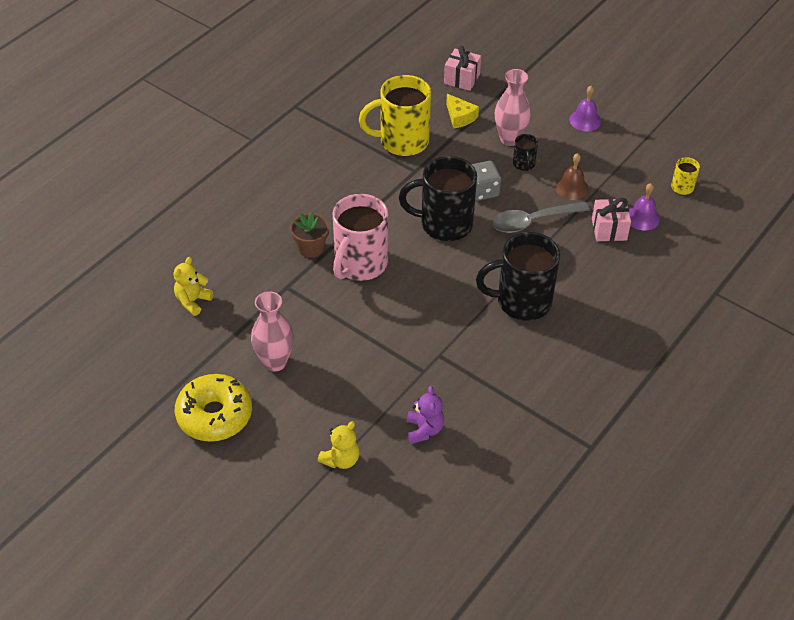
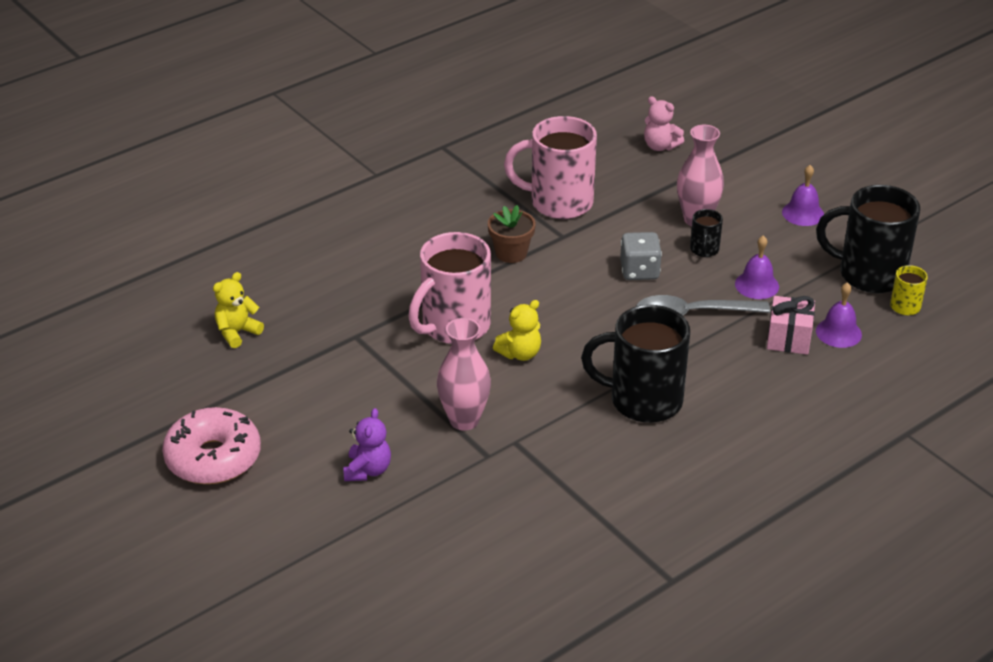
camera: 15 degrees right, 10 degrees down
yellow donut [175,374,252,442] -> pink donut [162,407,261,484]
pink vase [251,291,294,372] -> pink vase moved to [437,318,491,430]
brown flower pot [290,212,329,258] -> brown flower pot moved to [488,205,536,263]
yellow teddy bear [317,421,360,469] -> yellow teddy bear moved to [493,300,541,361]
yellow mug [359,75,431,156] -> pink mug [504,116,597,219]
black mug [399,156,477,241] -> black mug moved to [816,185,920,293]
purple teddy bear [407,386,444,444] -> purple teddy bear moved to [343,408,391,481]
pink gift [444,46,481,91] -> pink teddy bear [644,96,684,151]
yellow cheese [446,94,479,128] -> none
brown bell [555,153,589,200] -> purple bell [735,235,779,299]

